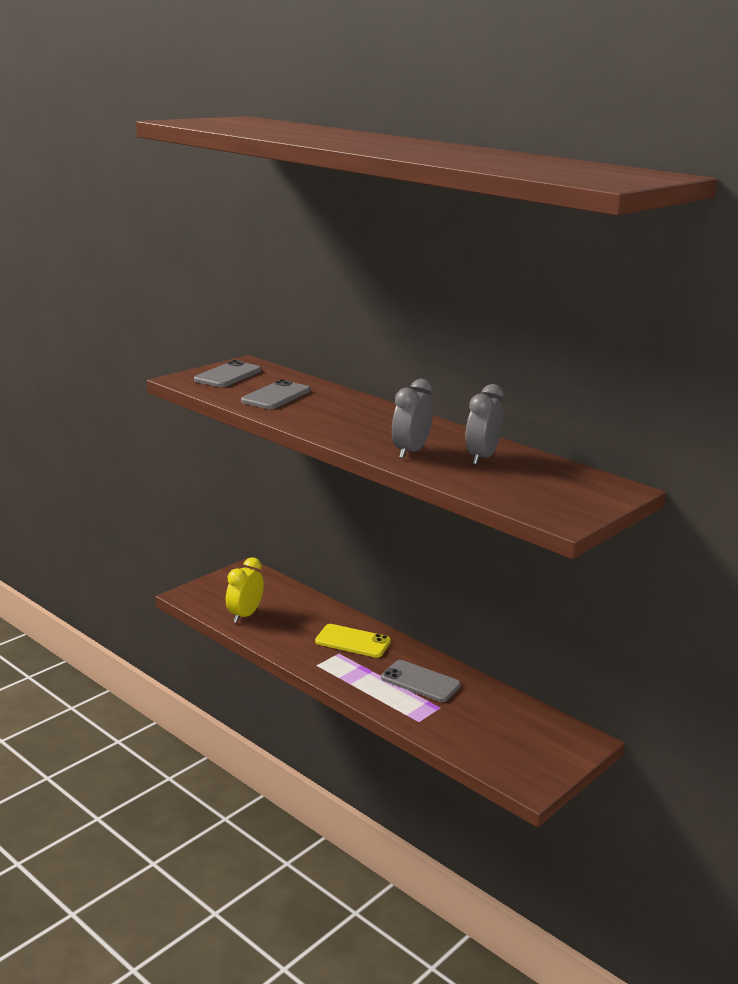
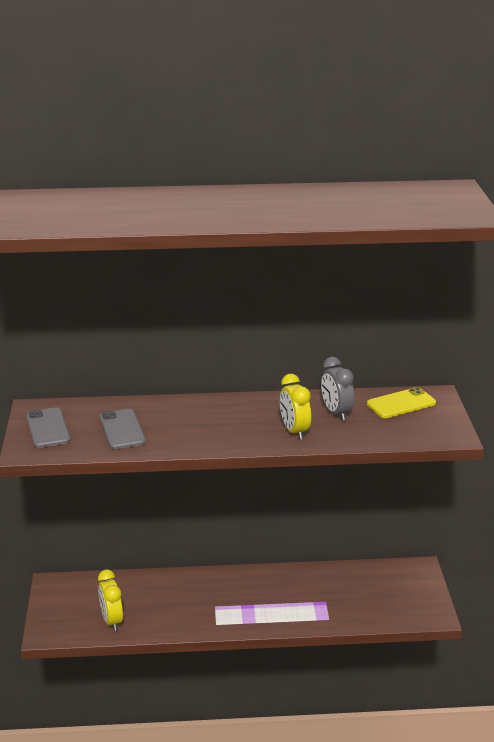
camera: 45 degrees left, 5 degrees up
yellow phone [315,624,391,658] -> yellow phone moved to [367,387,436,418]
grey phone [381,660,461,702] -> none
grey clock [392,379,433,459] -> yellow clock [280,374,311,440]

